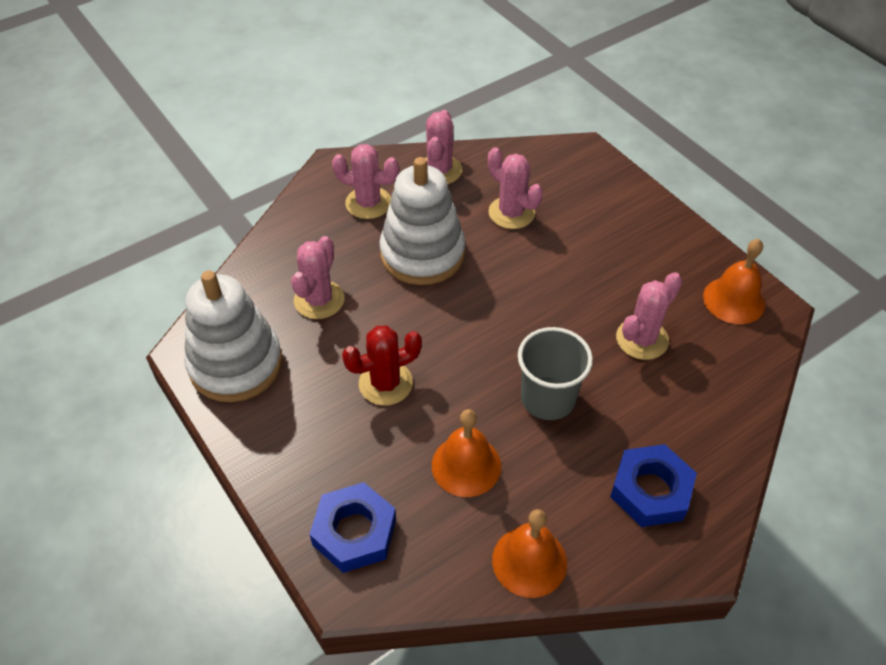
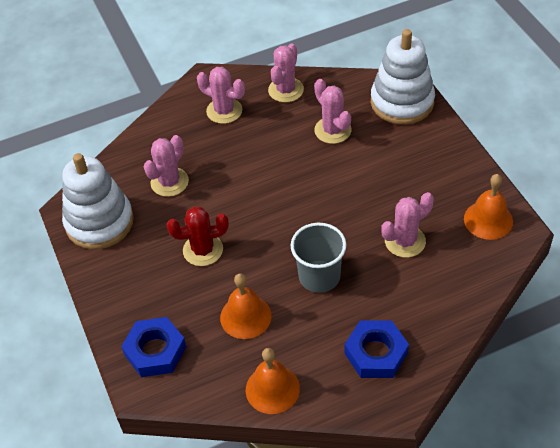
camera: 15 degrees right, 0 degrees up
white stacking toy [379,157,465,285] -> white stacking toy moved to [371,29,435,125]

